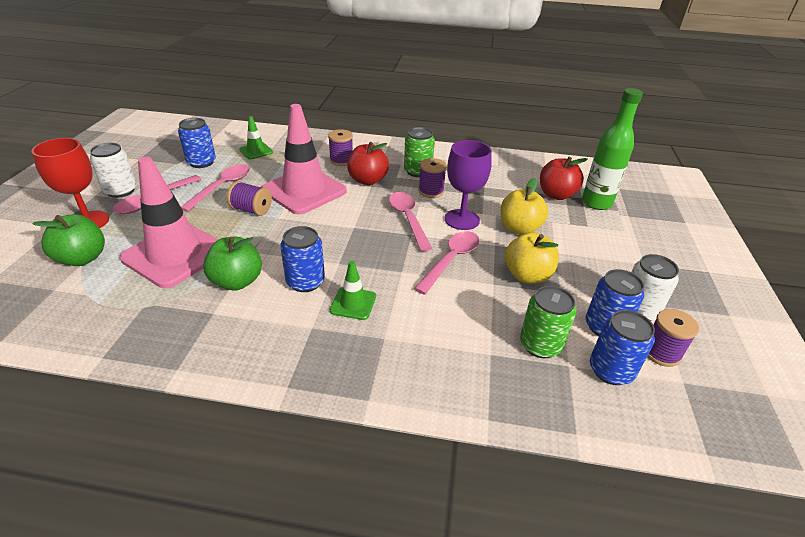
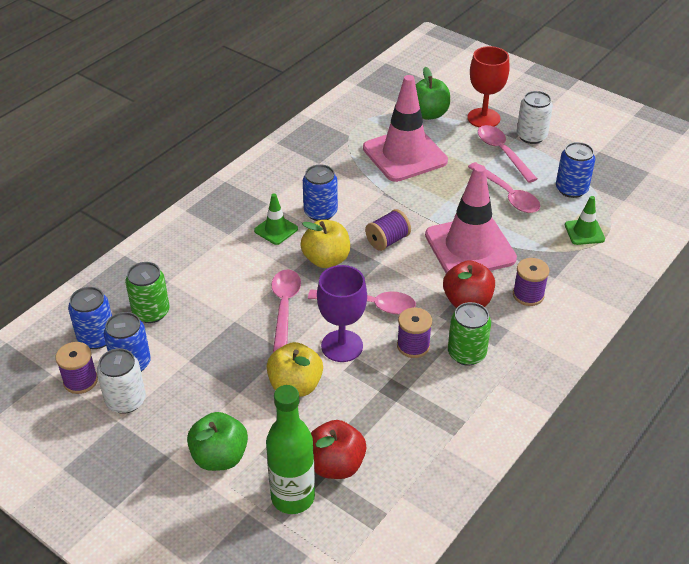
camera: 120 degrees right, 5 degrees up
green apple [203,237,262,290] -> green apple moved to [187,412,248,471]
purple spool [227,181,272,216] -> purple spool moved to [365,209,411,251]
pink spoon [414,231,480,295] -> pink spoon turned 150 degrees counterclockwise [272,269,301,352]
yellow apple [505,232,559,284] -> yellow apple moved to [300,220,350,268]

